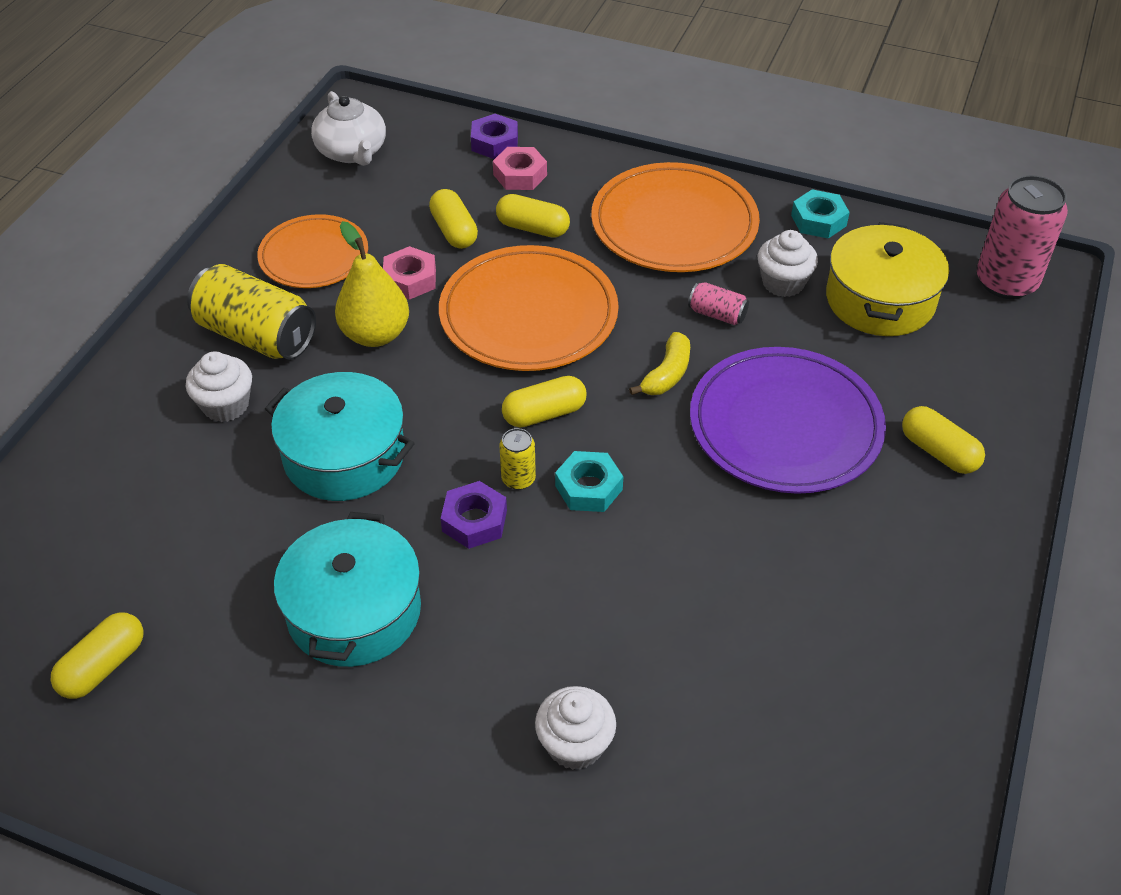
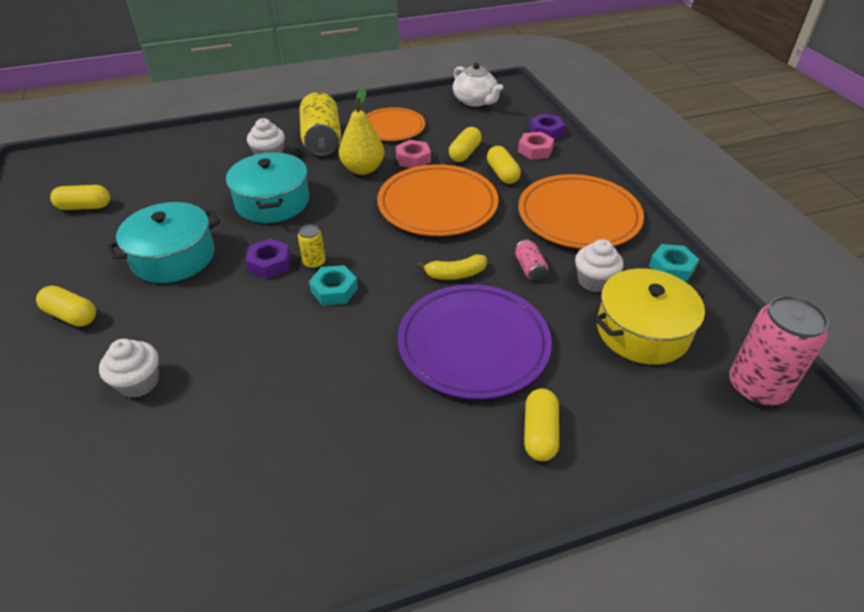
camera: 50 degrees right, 5 degrees down
white teapot [311,91,386,166] -> white teapot turned 60 degrees counterclockwise [453,62,503,107]
yellow capsule [502,376,587,427] -> yellow capsule moved to [36,286,96,327]

